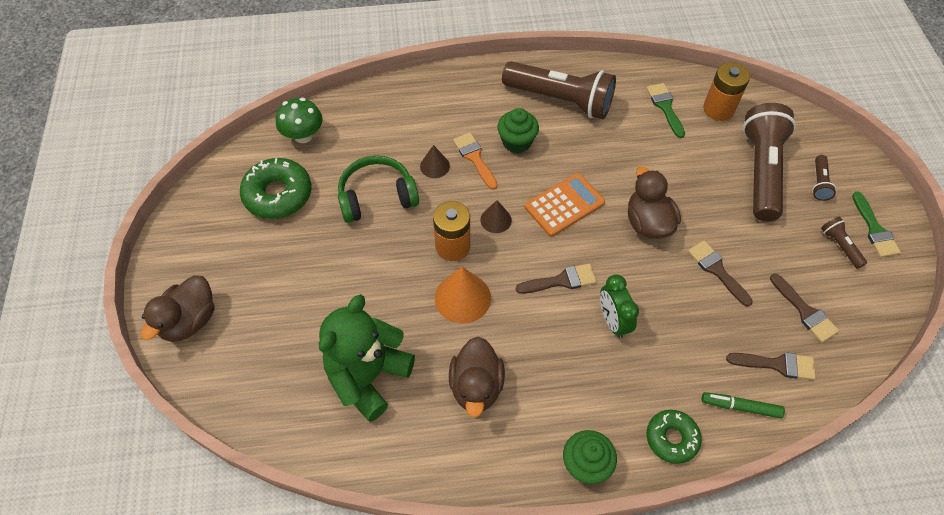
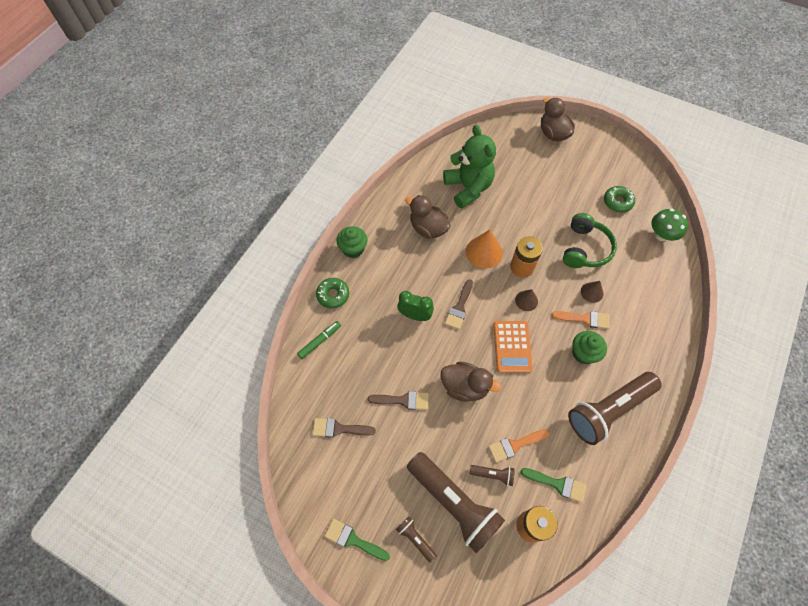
camera: 125 degrees right, 5 degrees up
green donut [240,158,311,219] -> green donut [604,186,635,213], size x0.64
brown brush [726,352,816,380] -> none
brown flashlight [821,217,867,269] -> brown flashlight moved to [470,465,515,486]
none -> orange brush [488,429,549,463]

